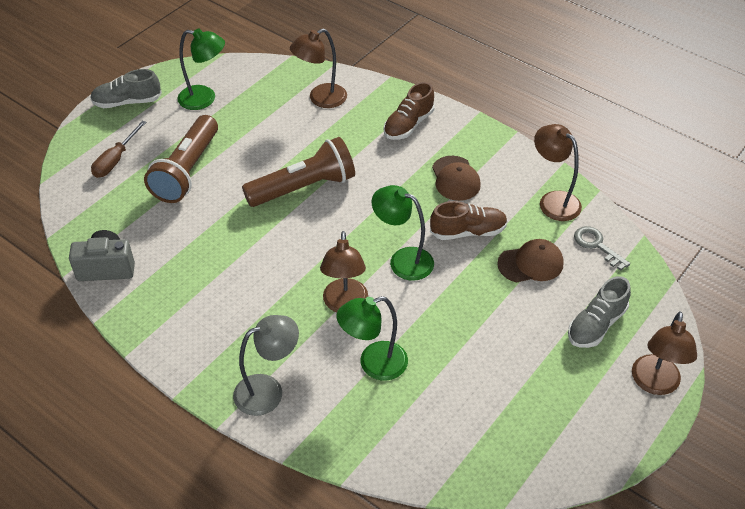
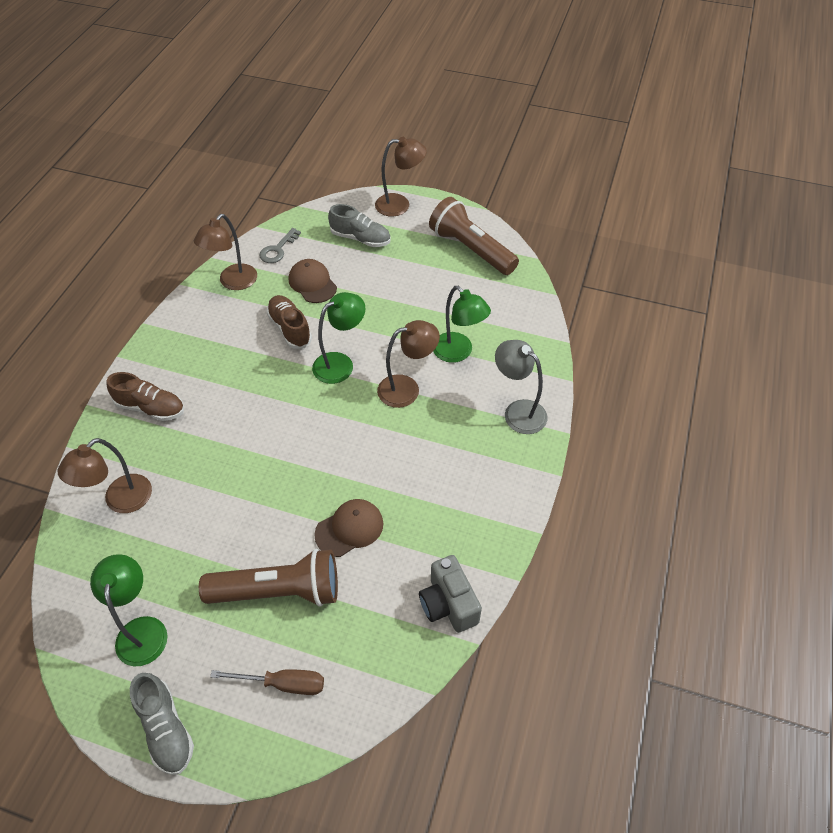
camera: 110 degrees left, 5 degrees up
brown flashlight [242,137,355,207] -> brown flashlight moved to [429,197,519,275]
brown lamp [290,29,347,108] -> brown lamp turned 90 degrees clockwise [57,438,152,513]
green lamp [372,185,434,281] -> green lamp turned 135 degrees counterclockwise [312,292,366,384]
brown cap [432,156,481,201] -> brown cap moved to [314,499,383,557]

